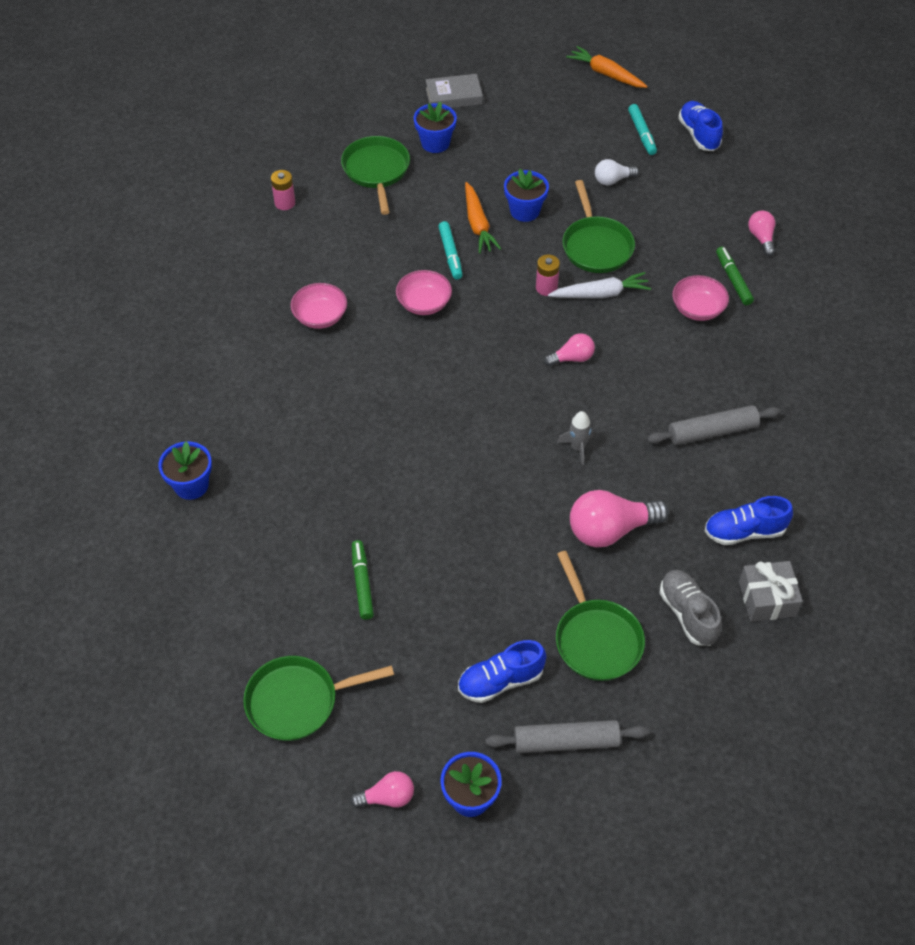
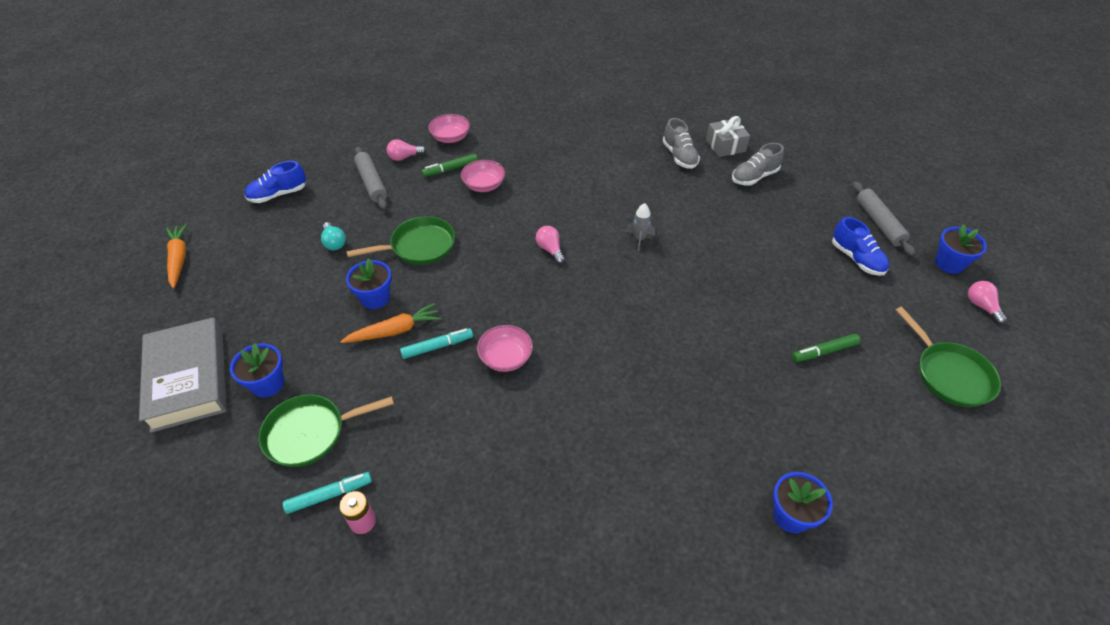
camera: 100 degrees left, 5 degrees down
pink bowl [290,283,347,329] -> pink bowl moved to [428,114,470,143]
grey book [426,74,483,108] -> grey book [139,317,227,433], size x1.78
pink battery [536,255,560,296] -> none
white carrot [548,272,651,298] -> none
green pan [556,551,645,681] -> none
orange carrot [566,46,648,88] -> orange carrot turned 135 degrees clockwise [166,224,187,289]
pink light bulb [570,490,669,548] -> none
white light bulb [595,159,639,185] -> turquoise light bulb [321,222,346,250]
turquoise marker [628,104,657,155] -> turquoise marker moved to [283,472,372,514]
grey rolling pin [647,405,781,445] -> grey rolling pin moved to [354,147,387,210]
blue shoe [705,496,793,545] -> grey shoe [663,118,700,169]

